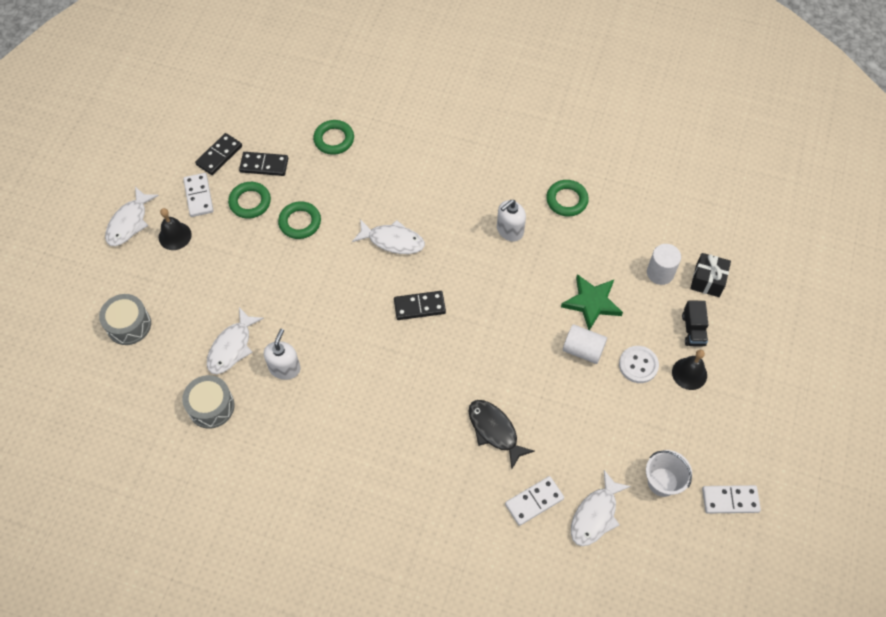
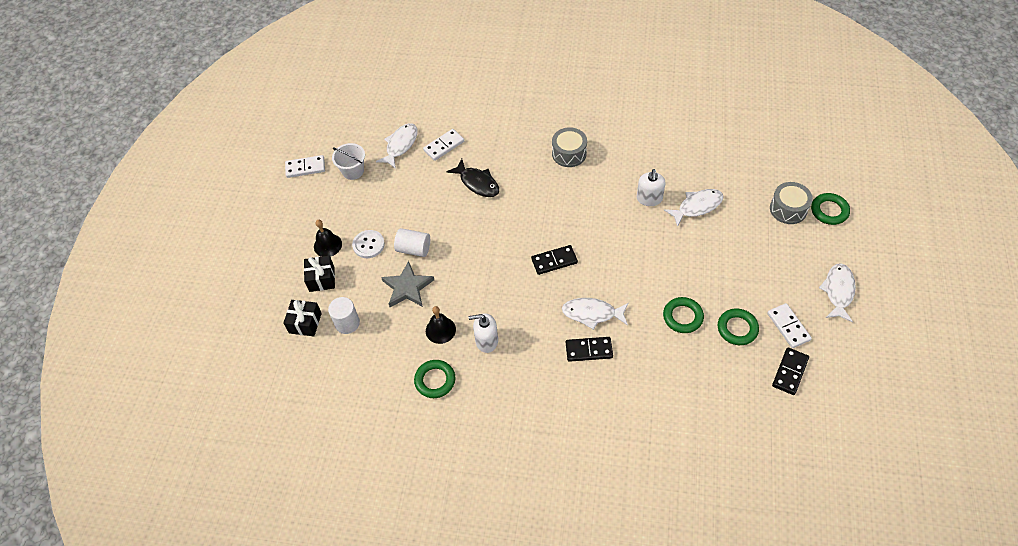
camera: 175 degrees right, 5 degrees down
black bell [159,208,192,250] -> black bell moved to [426,306,456,344]
grey drum [182,375,235,429] -> grey drum moved to [552,127,587,167]
white fish [207,307,264,374] -> white fish turned 45 degrees clockwise [664,189,723,227]
black domino [239,152,288,176] -> black domino moved to [566,337,613,362]
green ring [313,120,354,155] -> green ring moved to [811,193,850,225]
white soap dispenser [497,200,526,242] -> white soap dispenser turned 135 degrees counterclockwise [469,313,498,353]
green star [561,274,623,330] -> grey star [381,261,434,307]
black truck [682,301,708,346] -> black gift [304,256,335,292]

